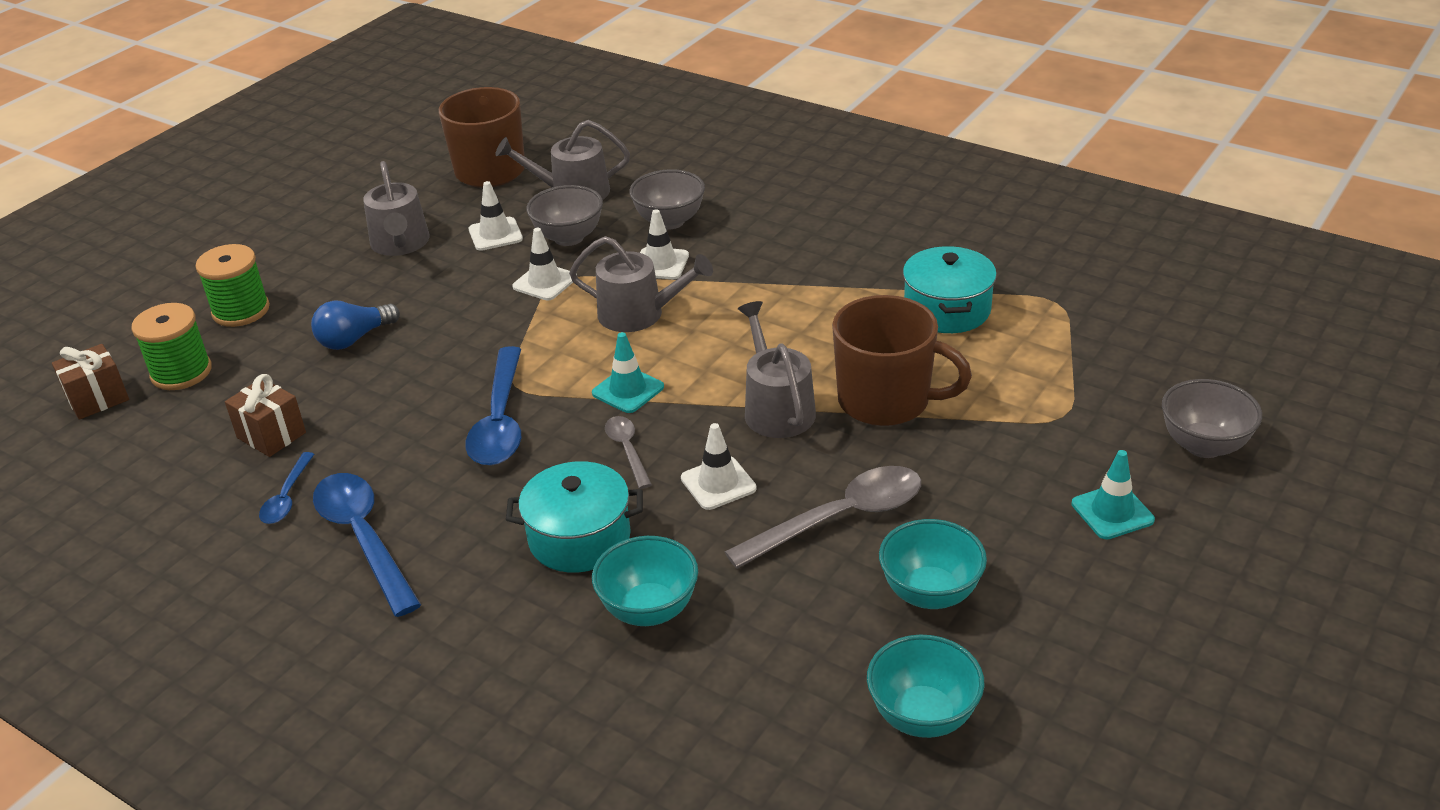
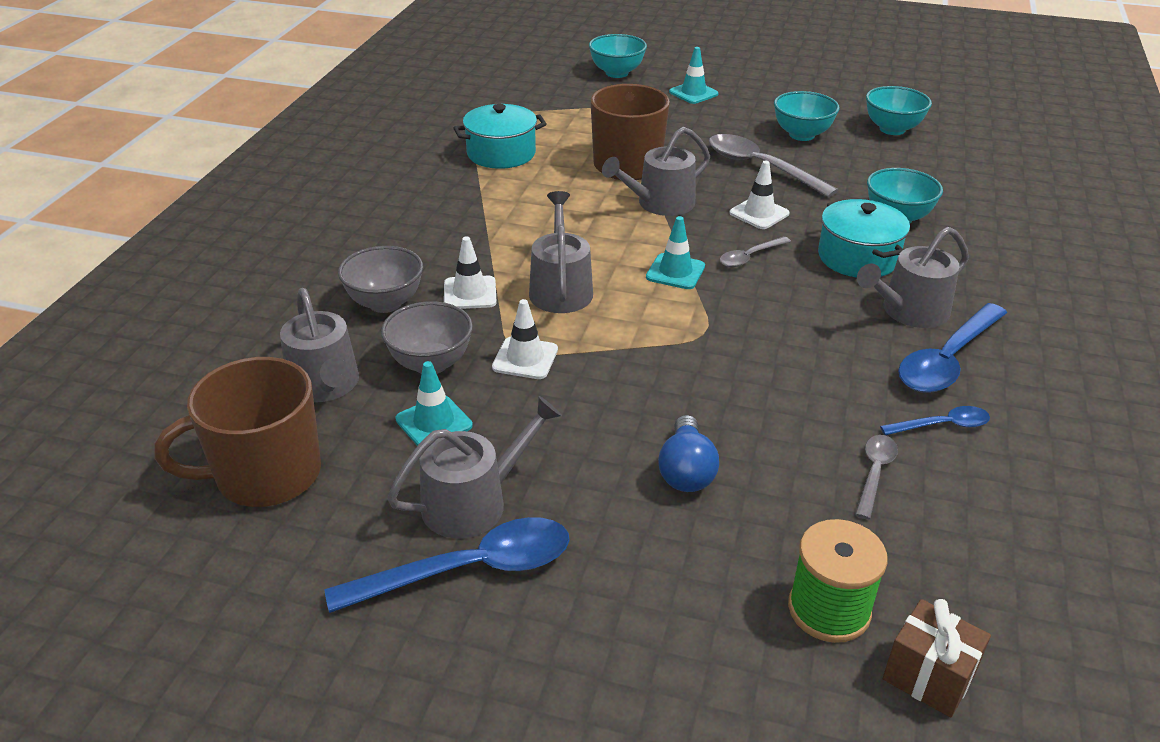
camera: 110 degrees left, 0 degrees up
green spool [196,244,270,327] -> none
brown gift [225,374,306,457] -> grey spoon [855,435,898,519]
blue light bulb [311,301,400,350] -> blue light bulb turned 60 degrees clockwise [658,415,719,492]
blue spoon [466,346,521,465] -> blue spoon moved to [324,517,570,613]
white traffic cone [469,181,523,251] -> turquoise traffic cone [395,361,473,446]
grey bowl [1162,379,1262,458] -> turquoise bowl [589,34,647,78]
none -> grey watering can [857,227,969,328]

